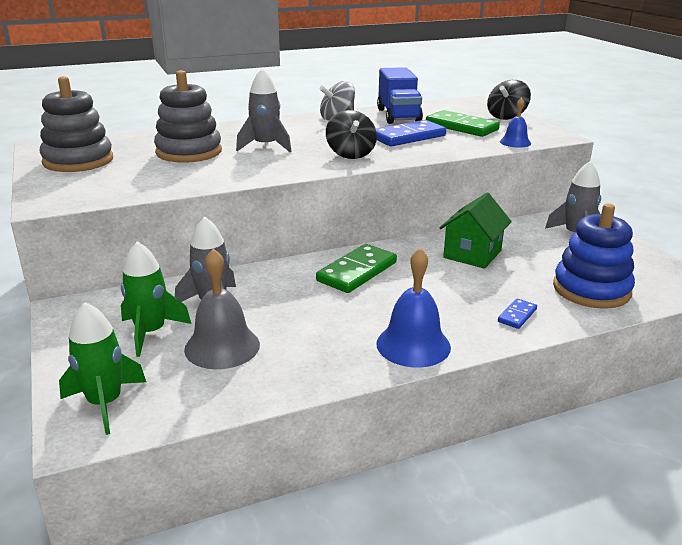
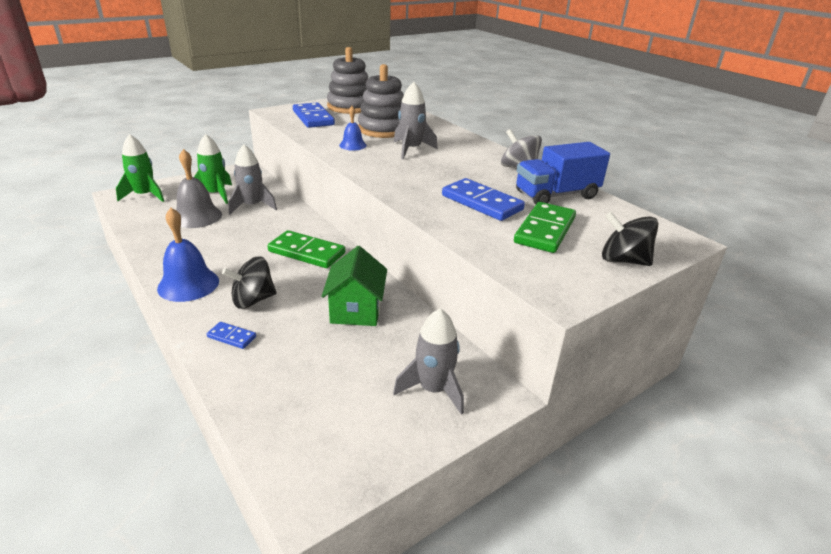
camera: 75 degrees right, 5 degrees up
black spinning top [326,110,377,159] -> black spinning top moved to [222,257,277,309]
green house [439,193,512,269] -> green house turned 75 degrees clockwise [321,246,387,326]
blue bell [500,97,531,148] -> blue bell moved to [339,106,366,151]
blue stacking toy [553,203,635,309] -> none
none -> blue domino [293,102,335,128]

